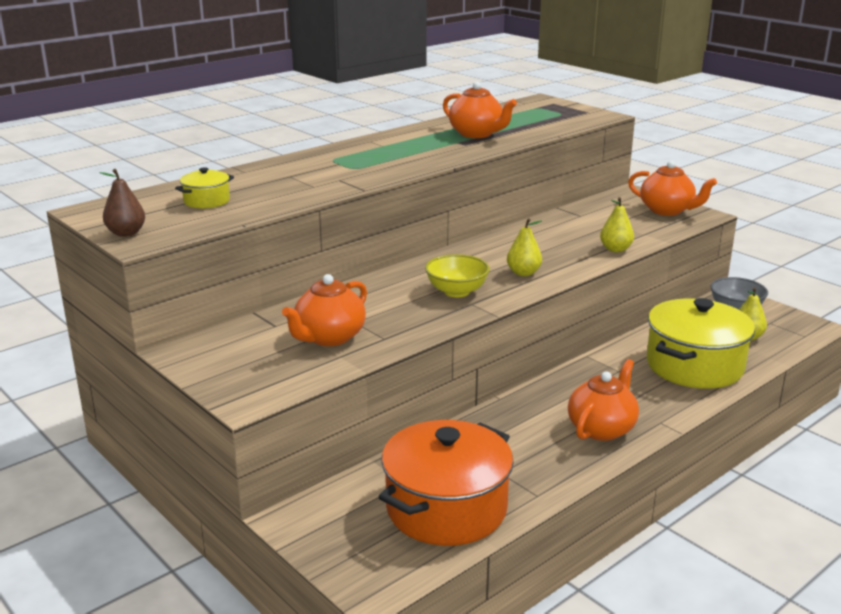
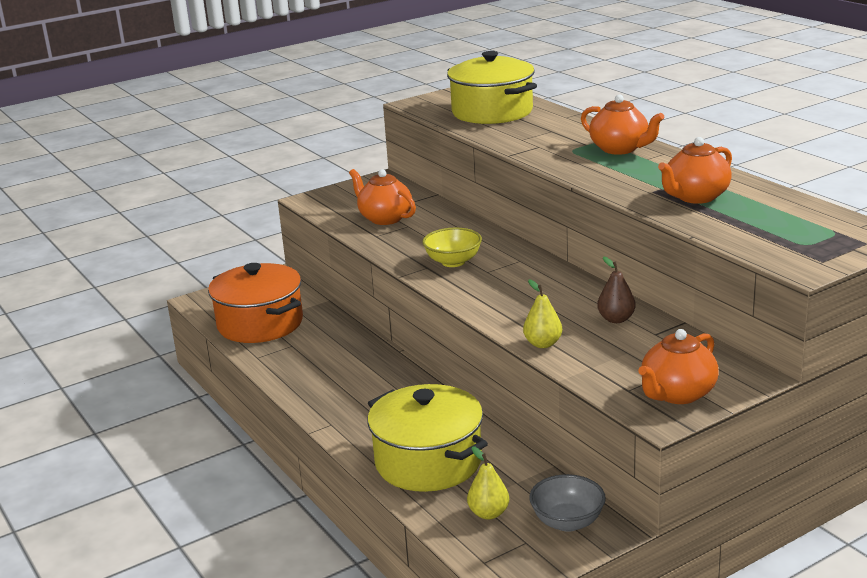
camera: 100 degrees right, 0 degrees up
brown pear [100,169,145,237] -> brown pear moved to [597,257,636,323]
yellow pot [175,167,234,208] -> yellow pot [447,51,537,124], size x2.24
yellow pear [507,218,542,276] -> none
orange teapot [568,359,639,441] -> orange teapot moved to [581,94,664,155]

